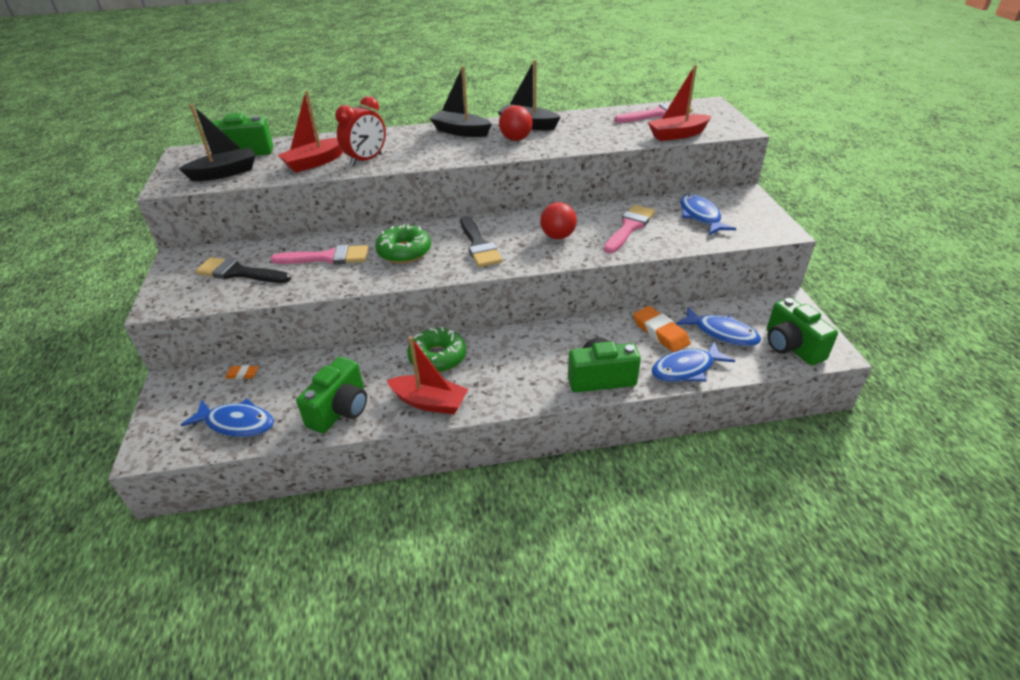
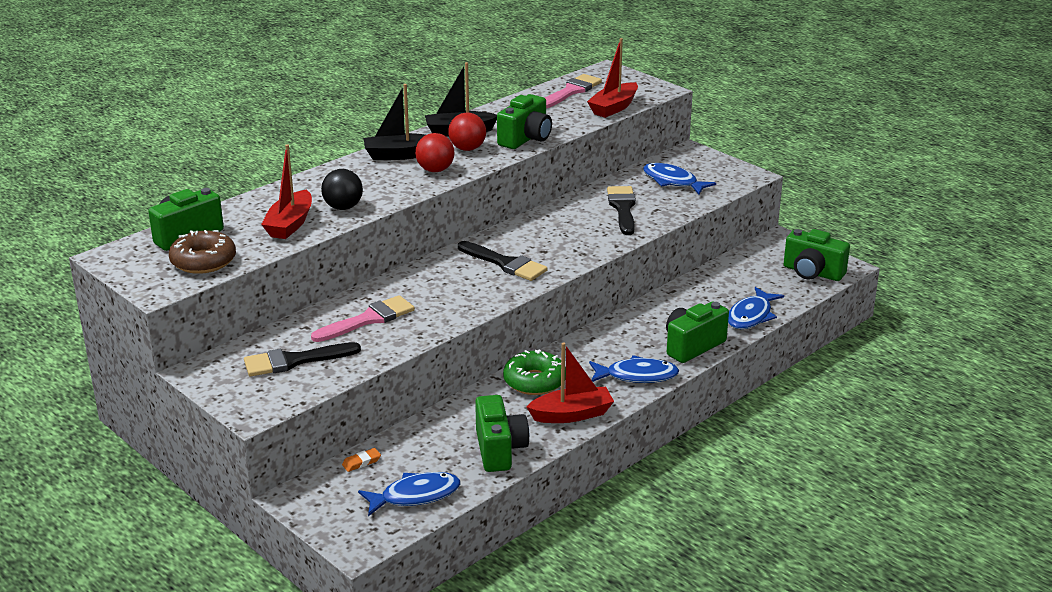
camera: 35 degrees left, 10 degrees down
black boat [179,104,255,181] -> brown donut [169,230,236,274]
red clock [335,96,386,166] -> black ball [321,169,363,210]
green donut [375,225,431,263] -> none
red ball [540,202,577,239] -> red ball moved to [415,133,455,172]
pink brush [604,205,655,253] -> black brush [607,186,636,235]
orange eraser [633,306,690,352] -> none
blue fish [676,307,761,346] -> blue fish moved to [589,355,679,383]
none -> green camera [497,94,552,149]

